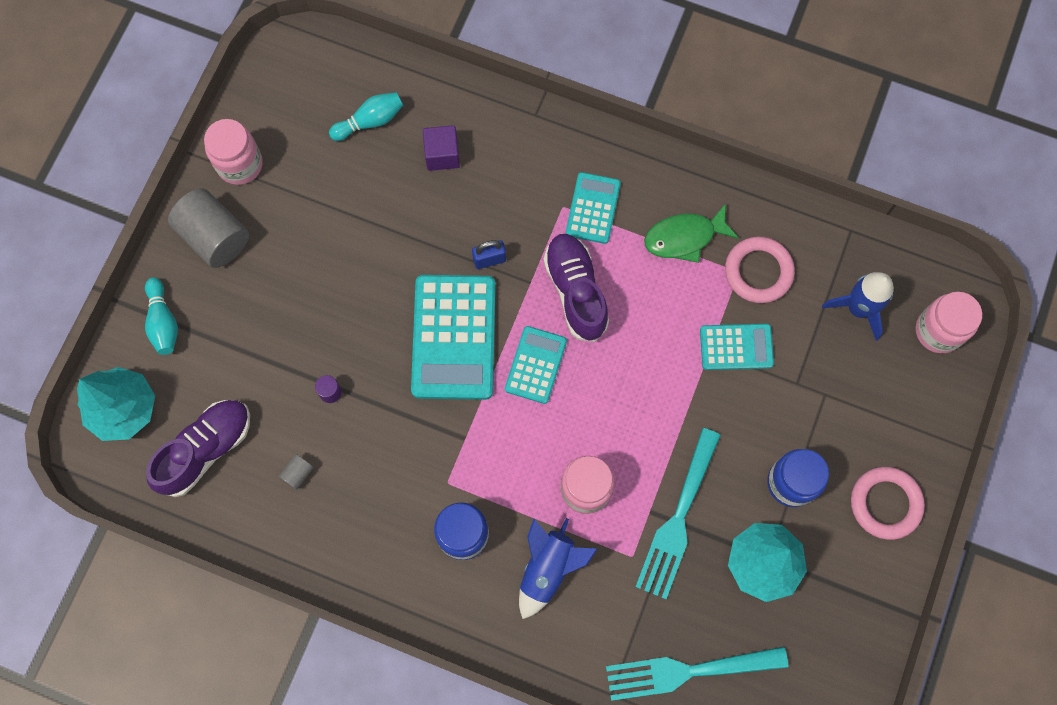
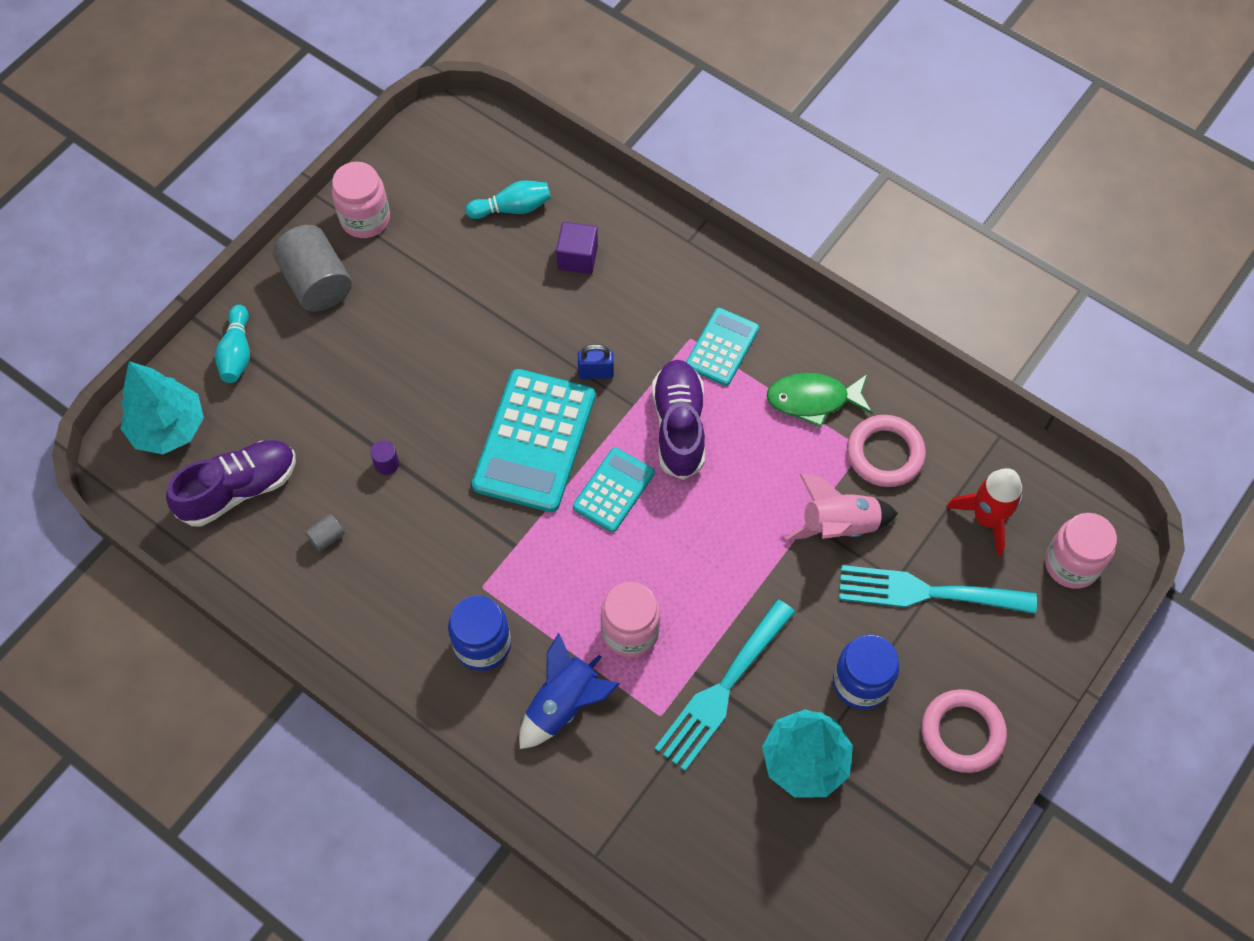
camera: 15 degrees right, 10 degrees down
turquoise fork [606,647,788,701] -> turquoise fork moved to [839,565,1037,614]
turquoise calculator [700,324,774,370] -> pink rocket [784,474,898,541]
blue rocket [822,272,894,341] -> red rocket [946,468,1023,557]

